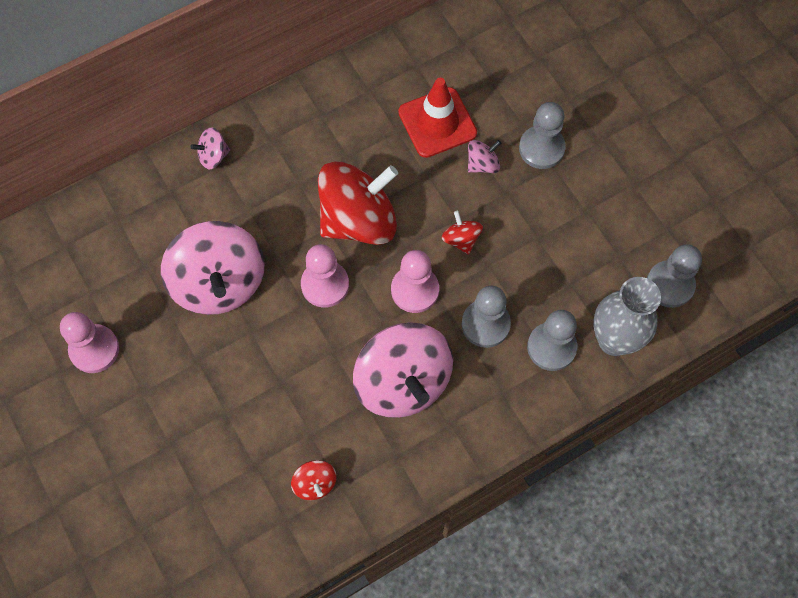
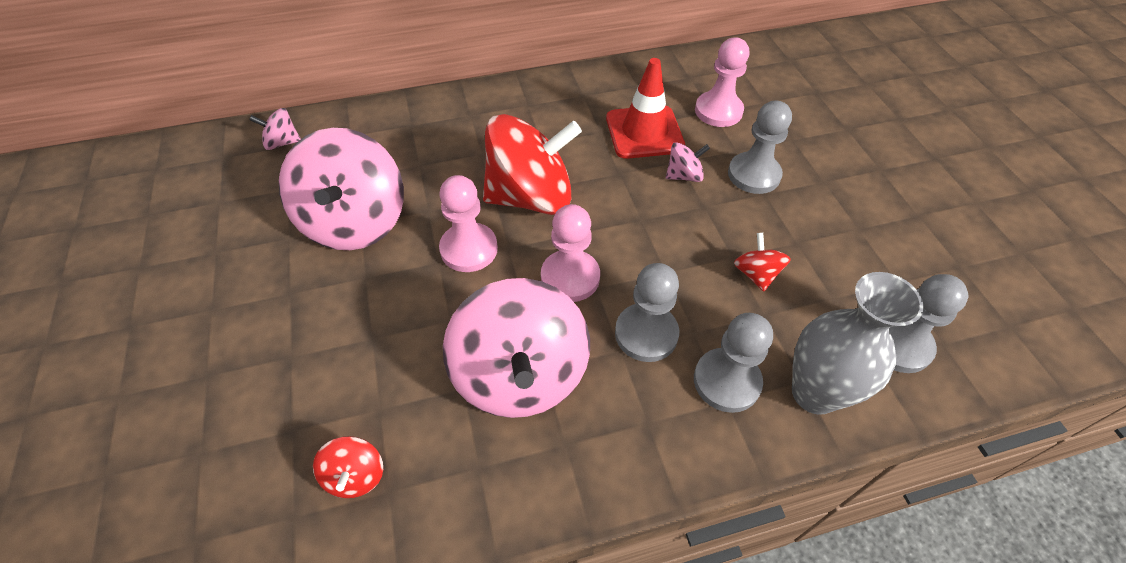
camera: 15 degrees right, 15 degrees down
pink pawn [60,312,119,373] -> pink pawn moved to [695,37,749,127]
pink spinning top [191,128,230,169] -> pink spinning top moved to [249,108,301,150]
red spinning top [442,211,483,254] -> red spinning top moved to [734,233,791,292]

